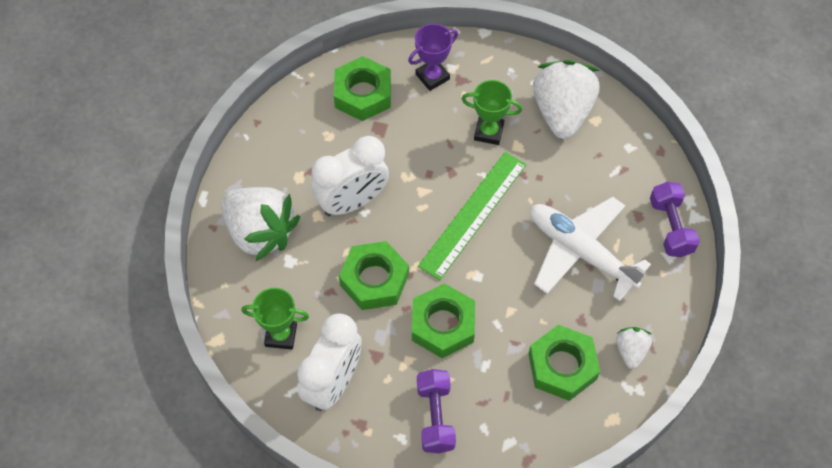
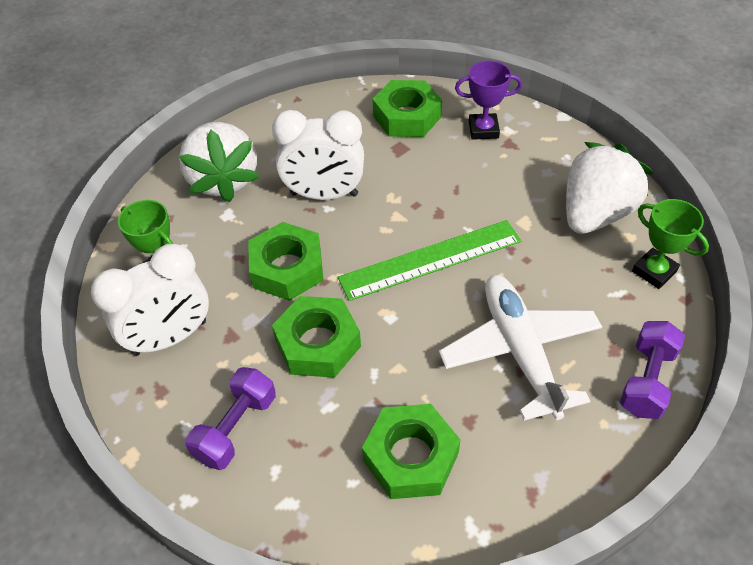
camera: 35 degrees right, 10 degrees down
green trophy [462,80,522,145] -> green trophy moved to [632,199,709,289]
white strawberry [616,327,652,369] -> none

